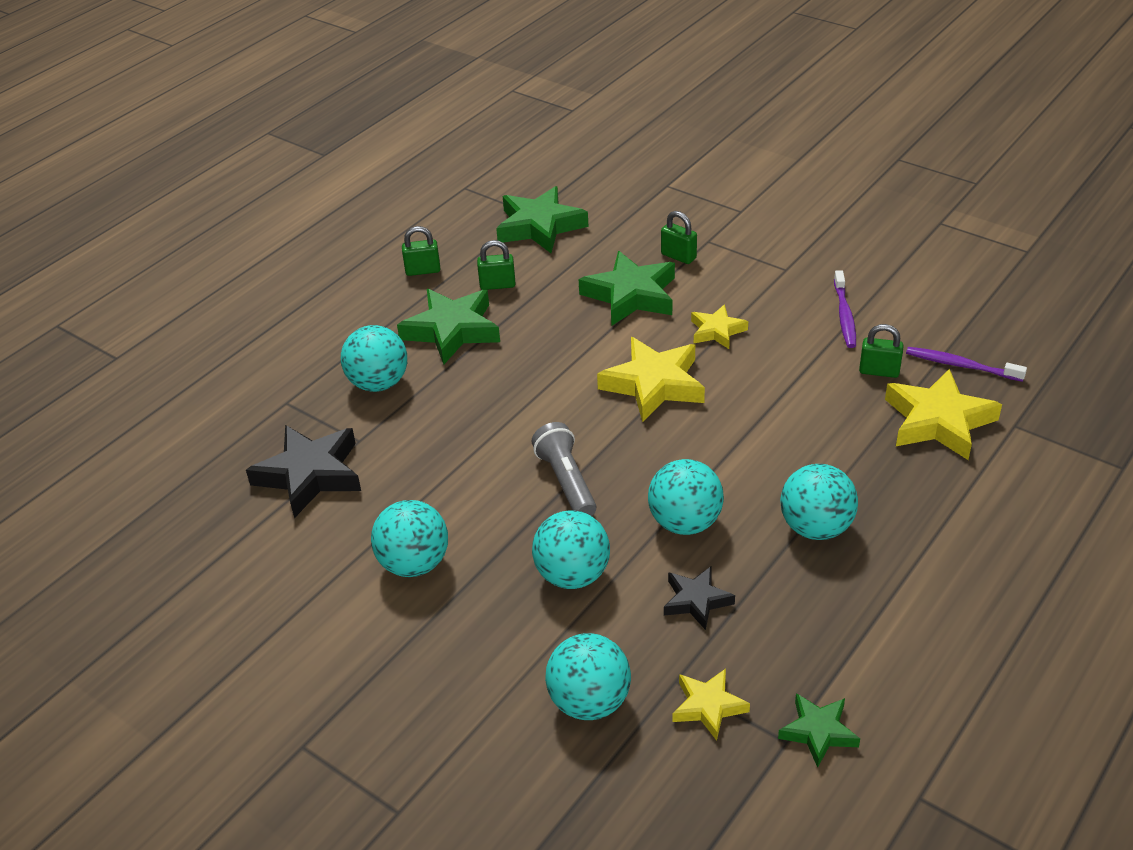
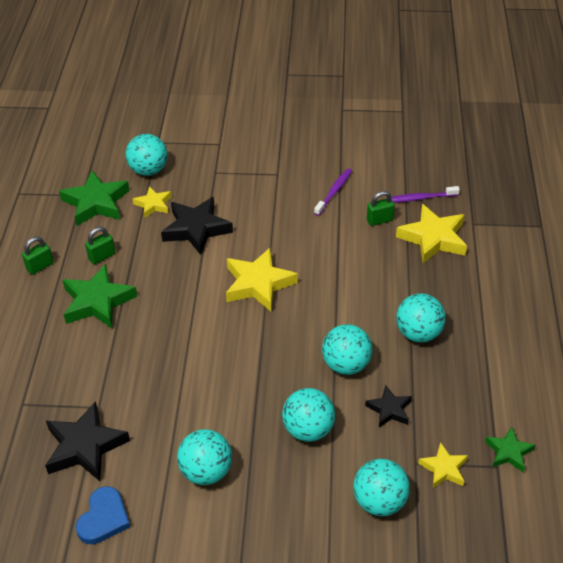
camera: 35 degrees left, 5 degrees up
turquoise ball [341,325,407,392] -> turquoise ball moved to [126,134,168,176]
grey flashlight [531,422,597,516] -> none
green star [579,251,675,326] -> black star [161,197,233,255]
green padlock [661,211,697,264] -> none
yellow star [691,304,748,349] -> yellow star moved to [133,186,172,218]
purple toothbrush [834,270,856,348] -> purple toothbrush turned 120 degrees counterclockwise [314,168,352,216]
none -> blue heart [76,486,130,544]

